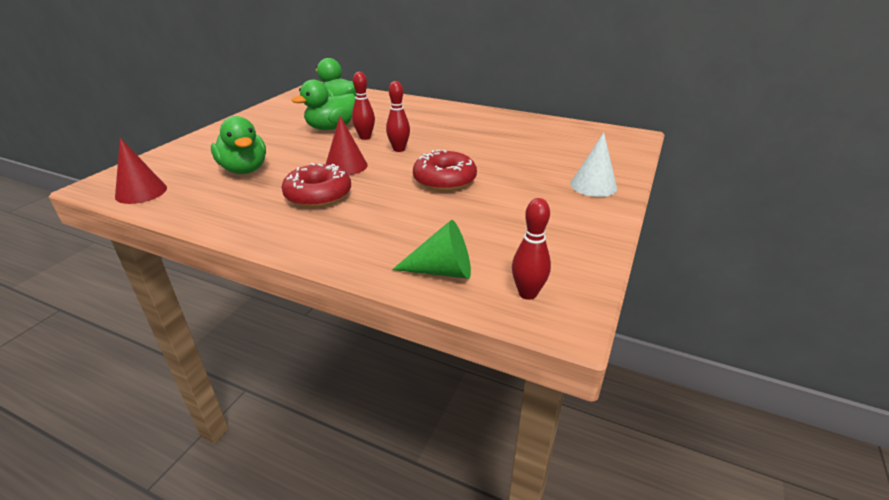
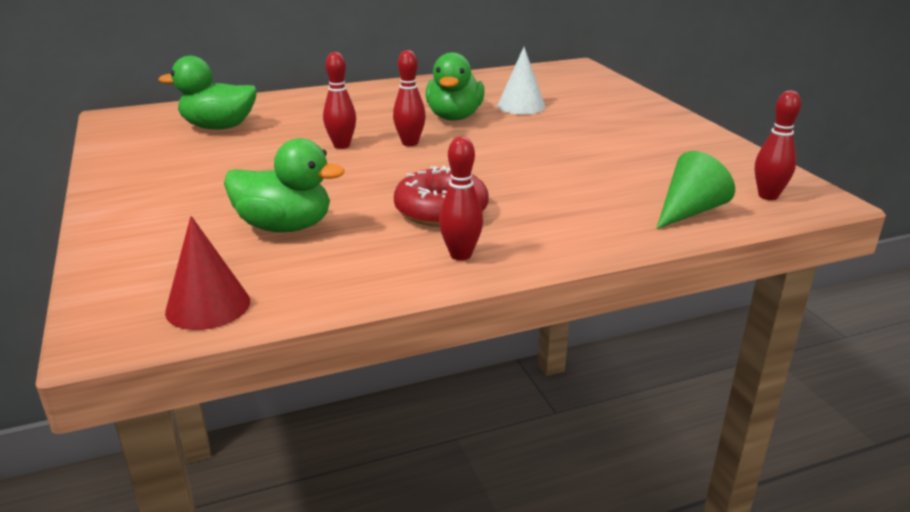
camera: 45 degrees left, 5 degrees down
green duck [292,79,355,130] -> green duck moved to [425,52,485,120]
red cone [326,116,368,175] -> none
red donut [413,150,477,191] -> none
white cone [570,132,617,197] -> white cone moved to [497,47,546,114]
none -> red bowling pin [439,136,483,261]

